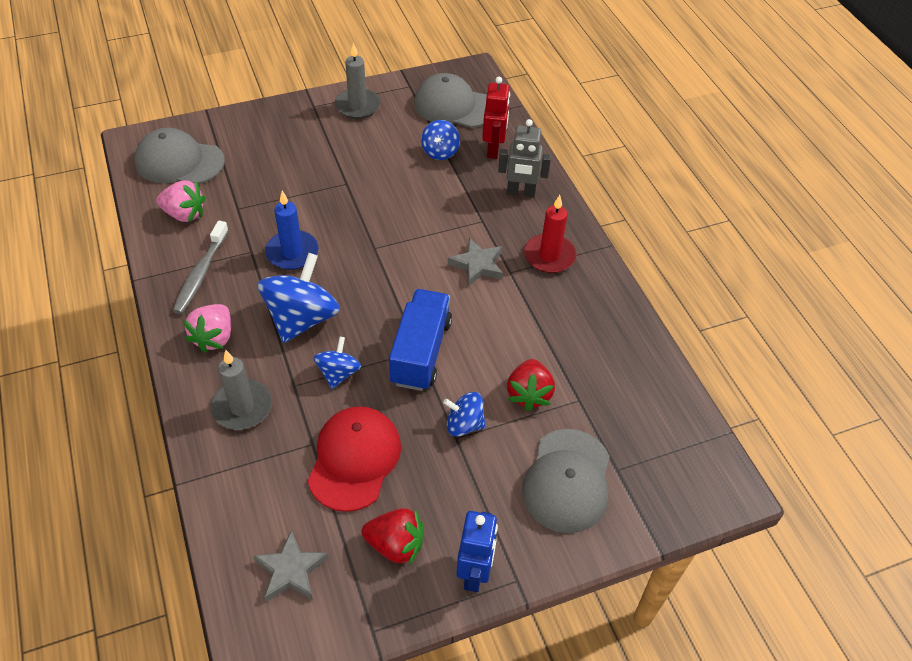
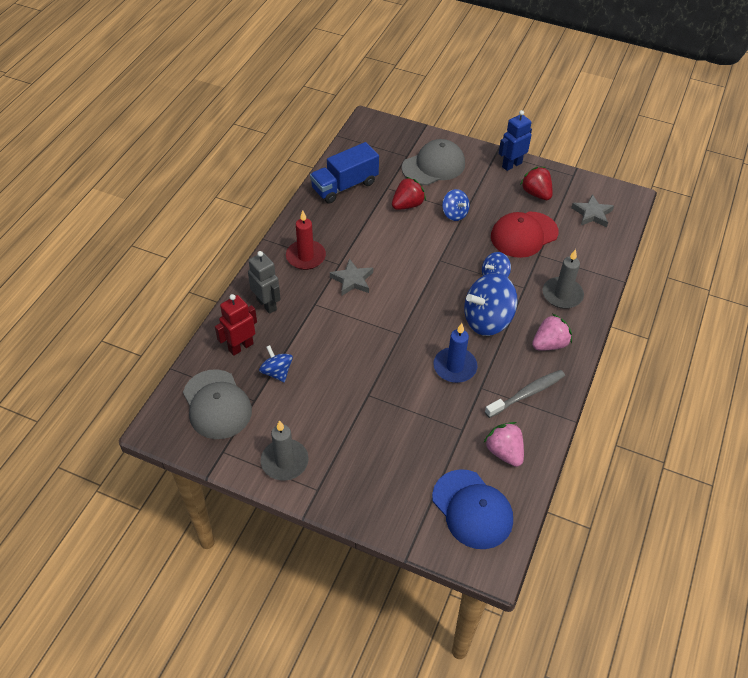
camera: 135 degrees left, 0 degrees up
grey cap [135,128,225,184] -> blue cap [432,469,513,549]
blue truck [389,289,452,391] -> blue truck moved to [310,142,379,204]
blue spinning top [421,120,460,160] -> blue spinning top turned 90 degrees counterclockwise [259,345,293,383]

